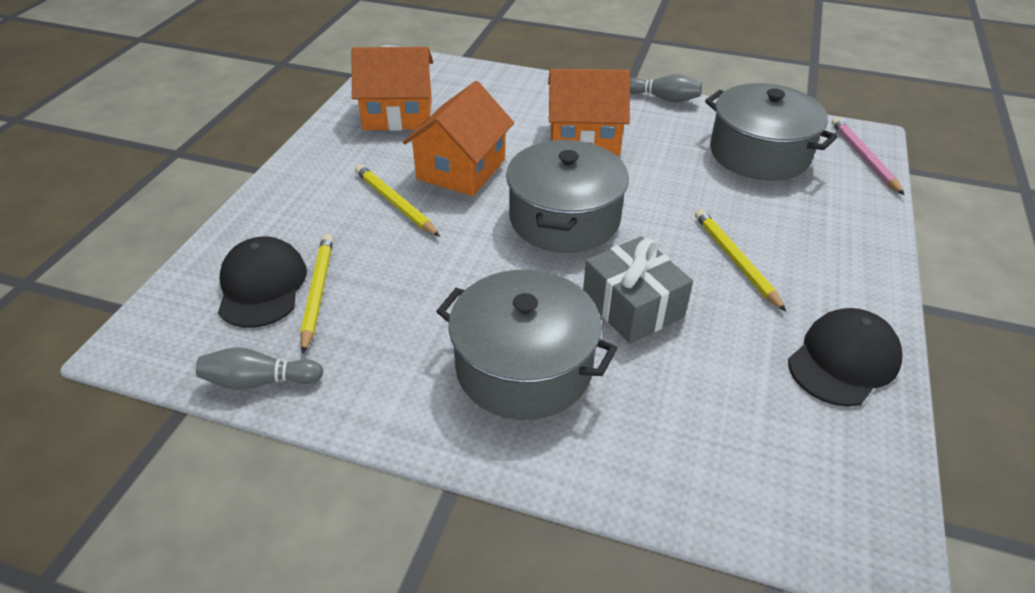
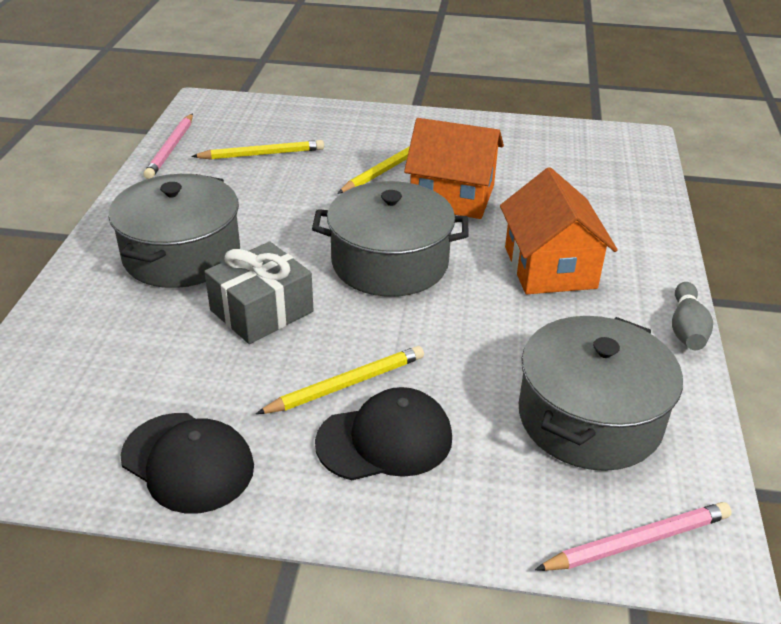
camera: 80 degrees right, 5 degrees down
grey bowling pin [196,347,323,390] -> pink pencil [143,113,193,179]
black cap [218,236,307,328] -> black cap moved to [315,387,452,480]
orange house [352,47,433,131] -> none

